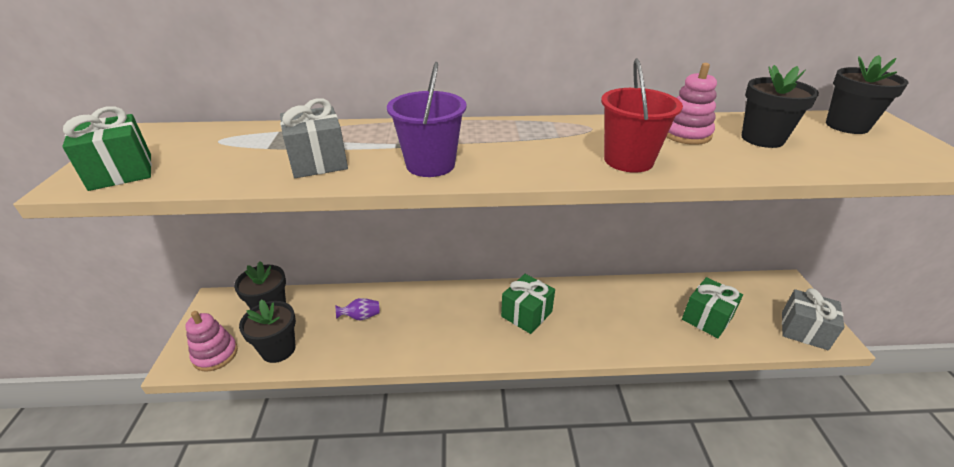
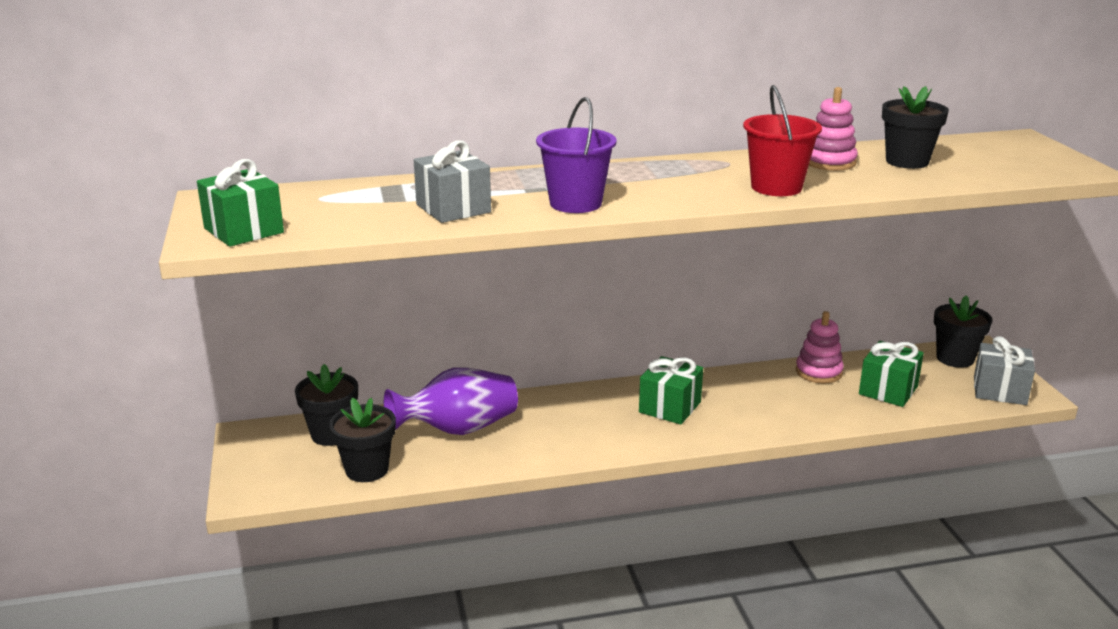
camera: 10 degrees left, 10 degrees down
pink stacking toy [185,311,238,372] -> pink stacking toy moved to [796,311,844,383]
purple vase [335,298,380,321] -> purple vase [384,367,518,435], size x2.31
black flower pot [826,55,908,134] -> black flower pot moved to [934,295,992,368]

